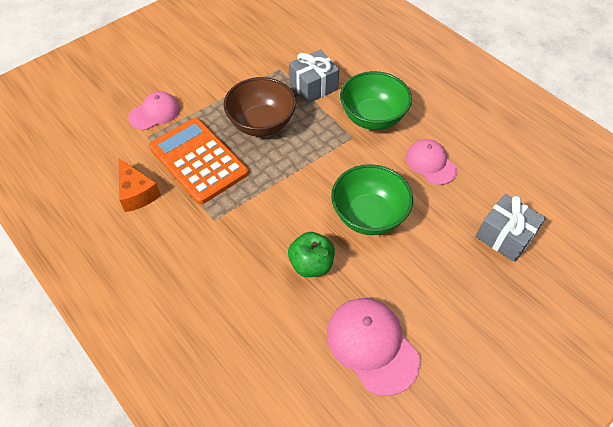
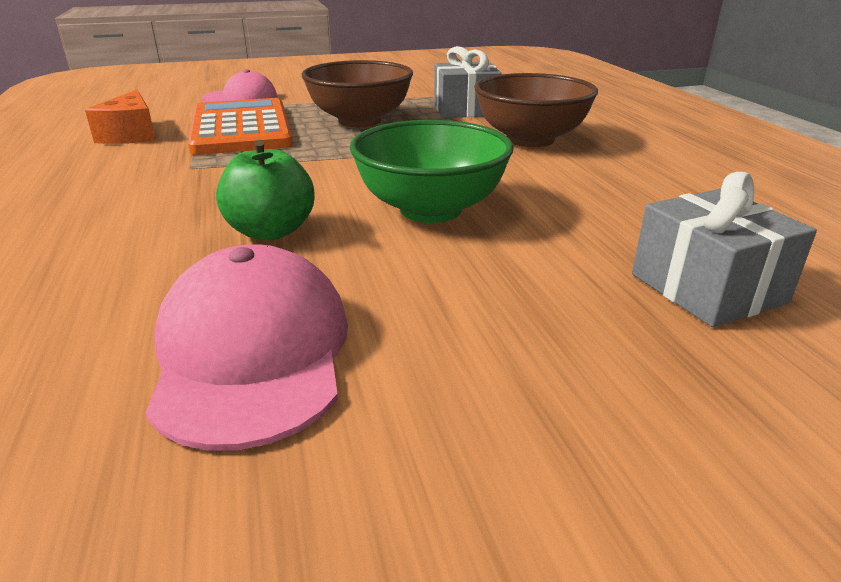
camera: 25 degrees right, 25 degrees down
green bowl [340,71,412,130] -> brown bowl [474,73,598,147]
pink cap [406,139,457,185] -> none

